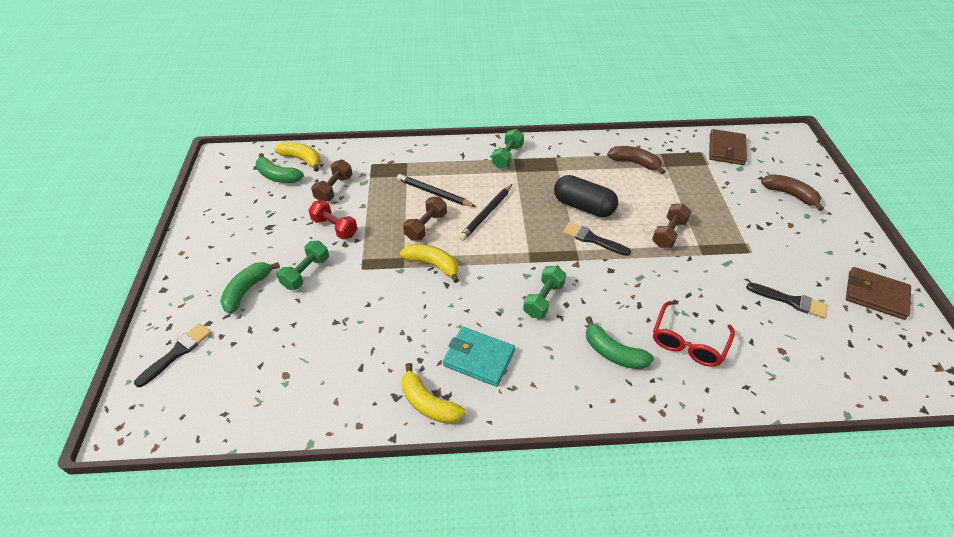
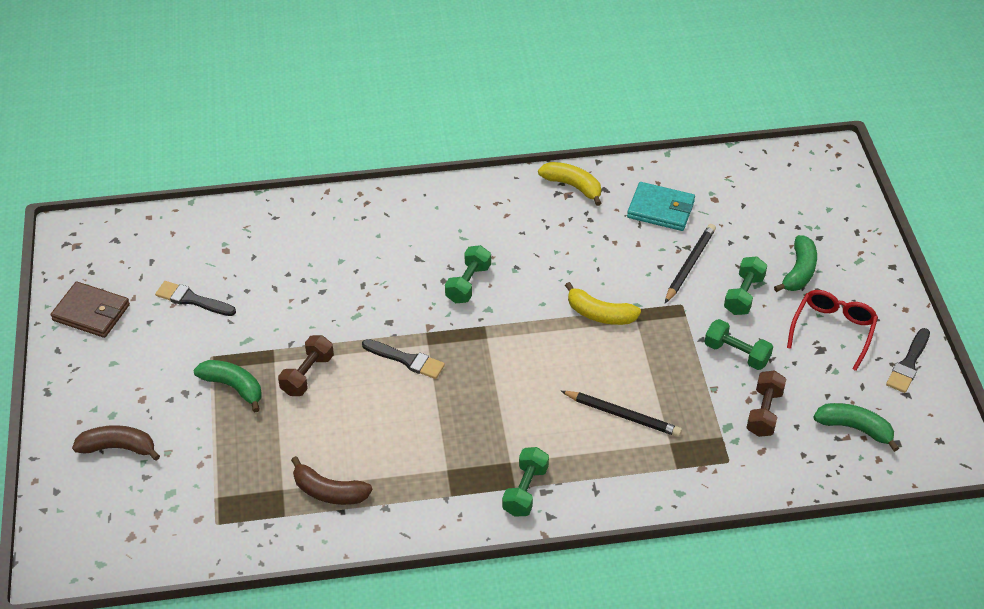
camera: 175 degrees right, 0 degrees up
black brush [134,323,211,387] -> black brush moved to [886,328,930,393]
yellow banana [274,142,321,172] -> none
red dumbbell [309,200,357,239] -> green dumbbell [705,319,773,370]
brown dumbbell [403,197,447,241] -> none
turquoise wallet [443,327,515,387] -> turquoise wallet moved to [627,182,695,231]
black pencil [459,184,512,241] -> black pencil moved to [665,224,716,303]
black capsule [554,175,618,217] -> none
green banana [585,316,654,369] -> green banana moved to [193,360,262,412]
red glasses [653,301,735,367] -> red glasses moved to [787,290,878,371]
brown wallet [709,129,747,165] -> none
brown banana [761,174,824,211] -> brown banana turned 150 degrees clockwise [72,425,160,461]

